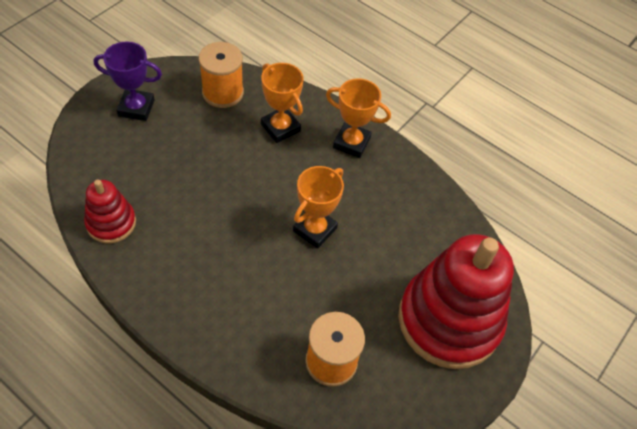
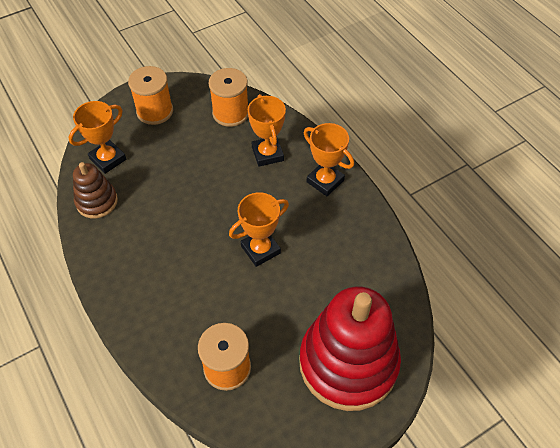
camera: 25 degrees right, 0 degrees up
red stacking toy [84,180,136,243] -> brown stacking toy [73,162,118,219]
purple trophy [93,41,162,121] -> orange spool [128,66,173,125]
none -> orange trophy [69,101,126,174]

